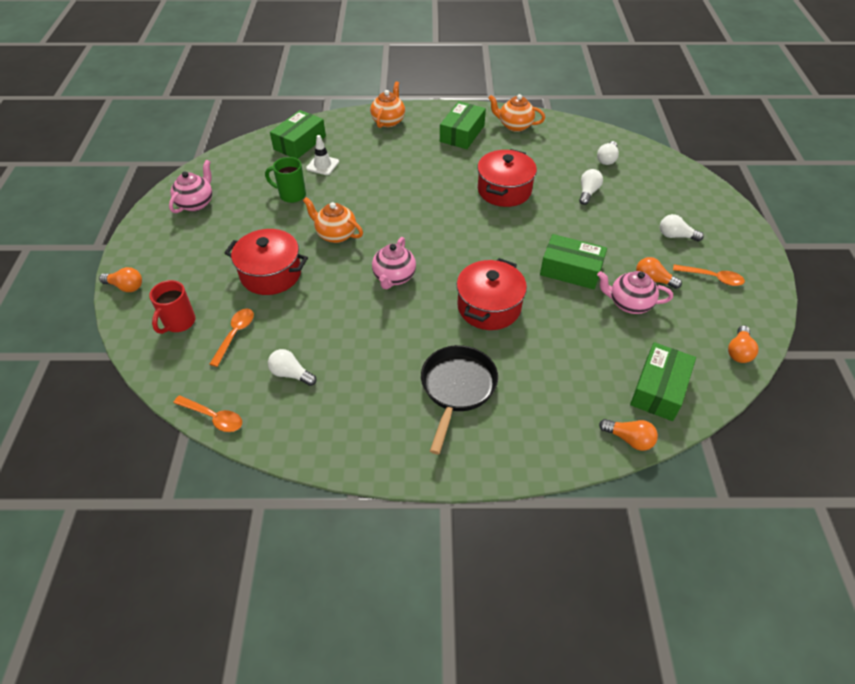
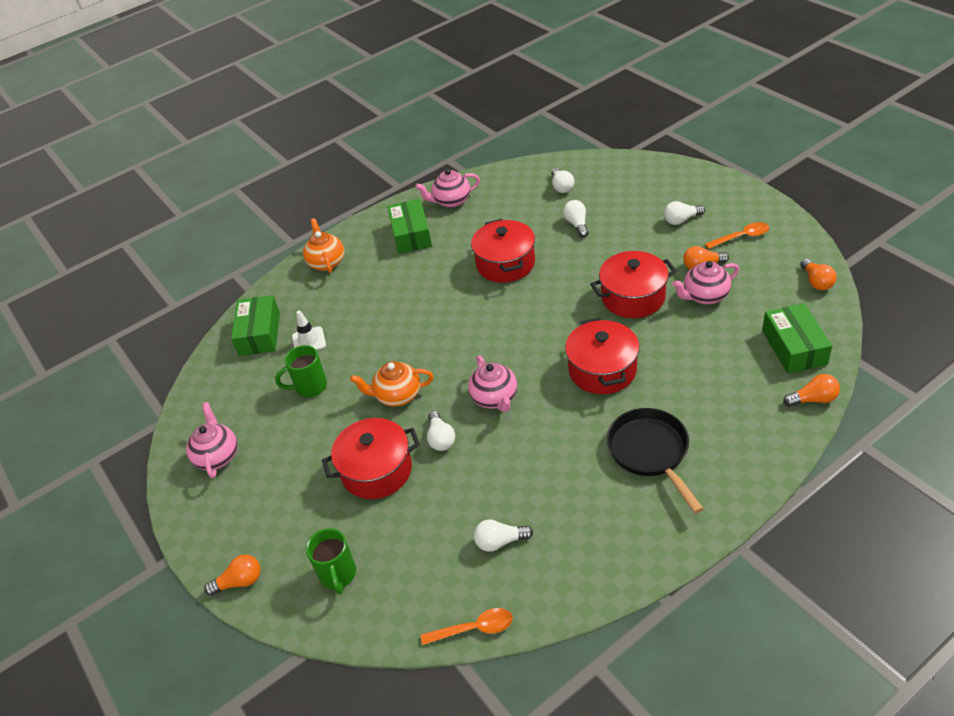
camera: 30 degrees left, 5 degrees down
red mug [149,280,195,334] -> green mug [306,528,356,595]
orange spoon [210,309,254,367] -> none
orange teapot [488,94,545,132] -> pink teapot [415,169,480,208]
green box [540,234,607,289] -> red pot [590,251,677,318]
none -> white light bulb [427,411,455,451]

